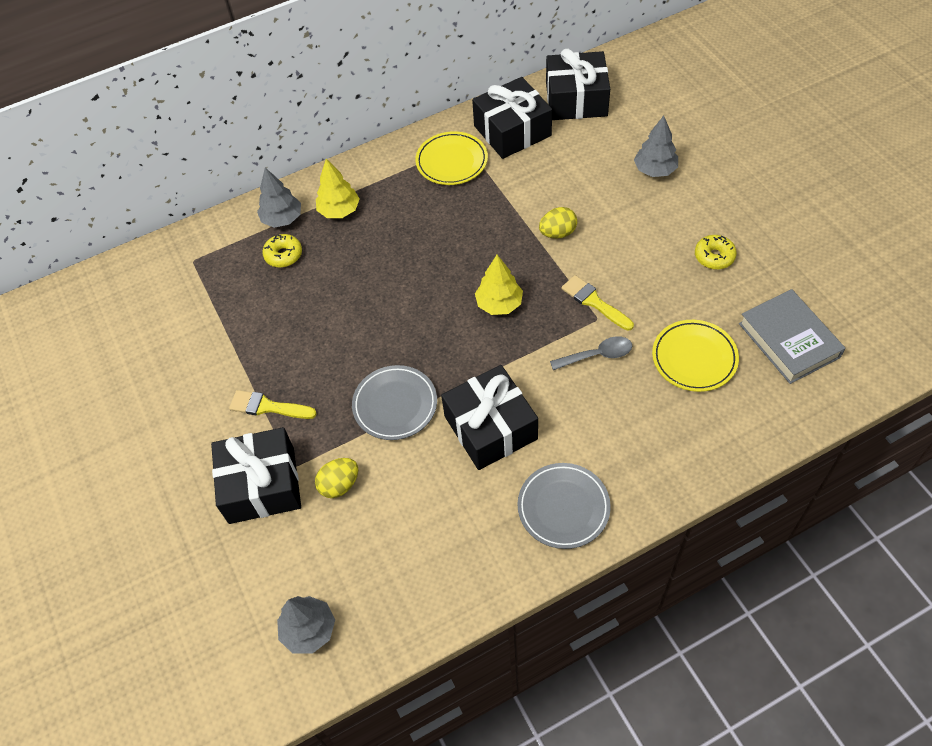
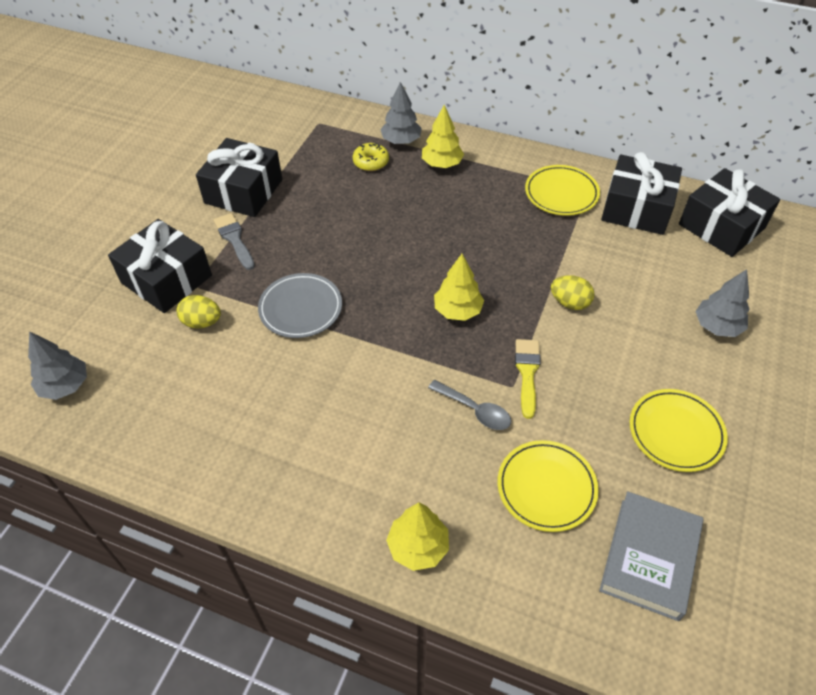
camera: 45 degrees right, 5 degrees down
yellow brush [229,390,317,419] -> grey brush [213,213,255,270]
black gift [441,365,538,470] -> black gift moved to [196,138,282,217]
grey plate [517,463,611,549] -> none
yellow donut [695,235,737,270] -> yellow plate [630,389,728,472]
none -> yellow tree [386,502,449,571]

